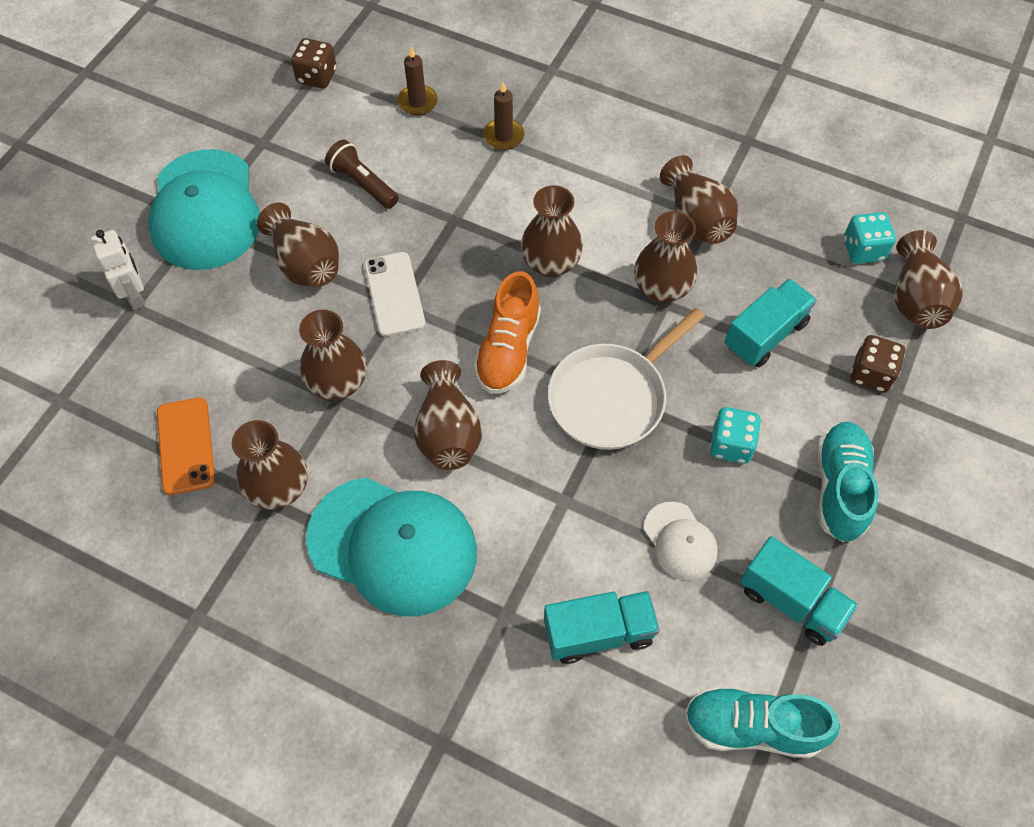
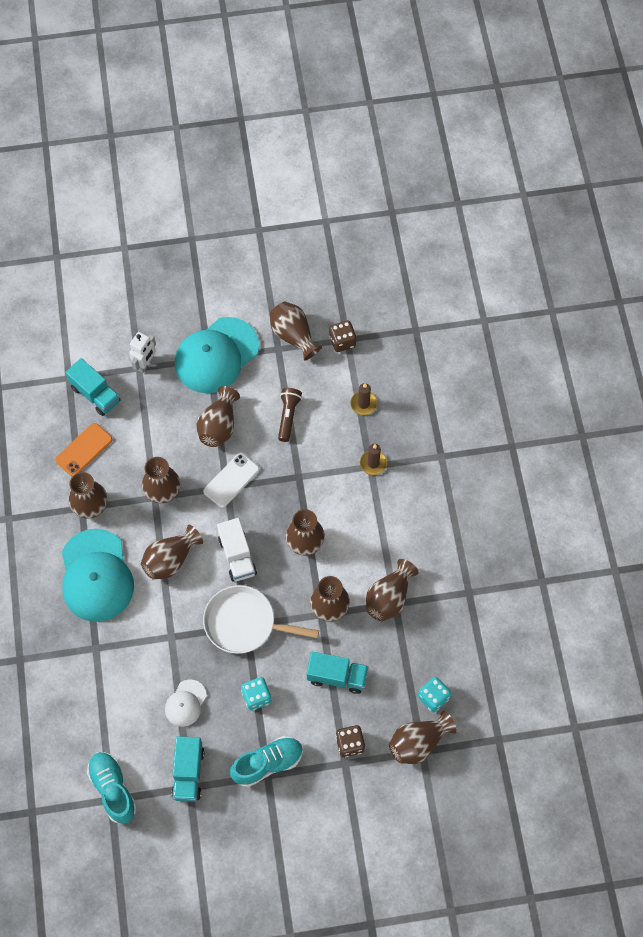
camera: 55 degrees right, 5 degrees up
orange shoe [473,272,541,394] -> white truck [217,518,257,582]
turquoise truck [544,591,660,664] -> turquoise truck moved to [65,358,121,416]
none -> brown vase [270,301,322,361]

